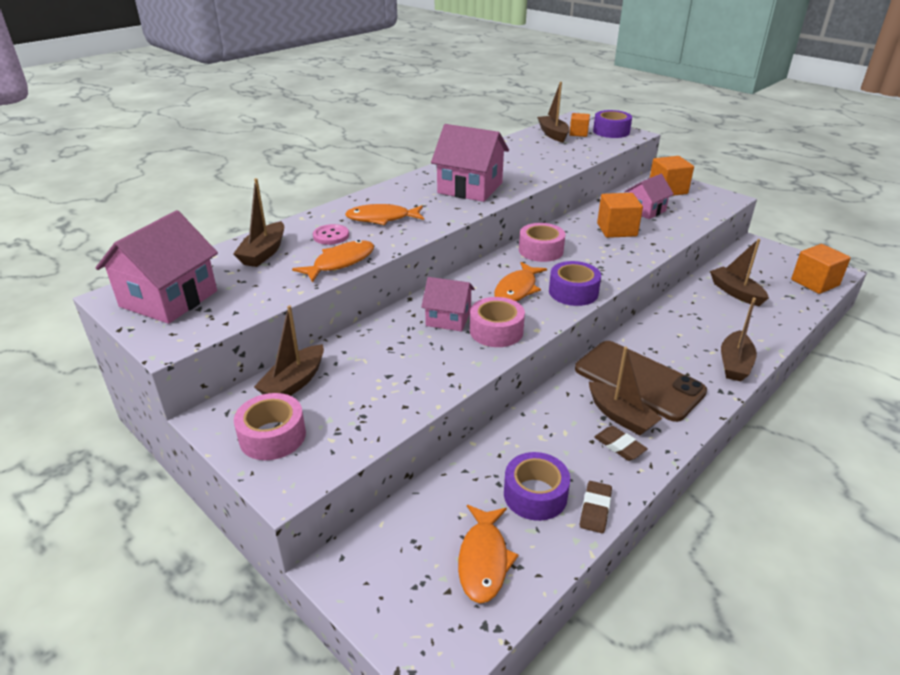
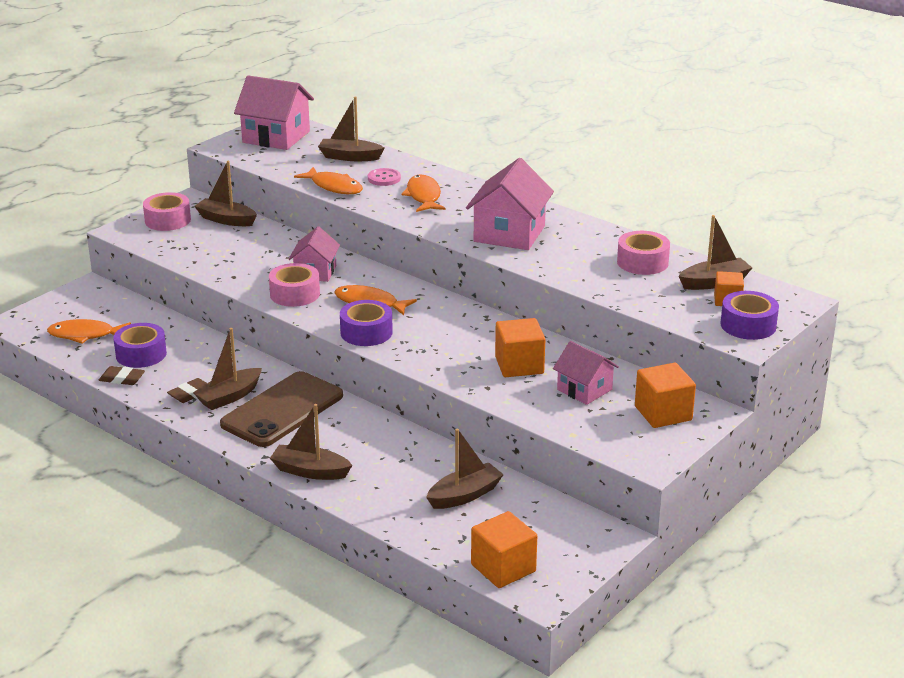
camera: 85 degrees right, 5 degrees down
pink tape [519,223,565,262] -> pink tape moved to [617,231,670,275]

